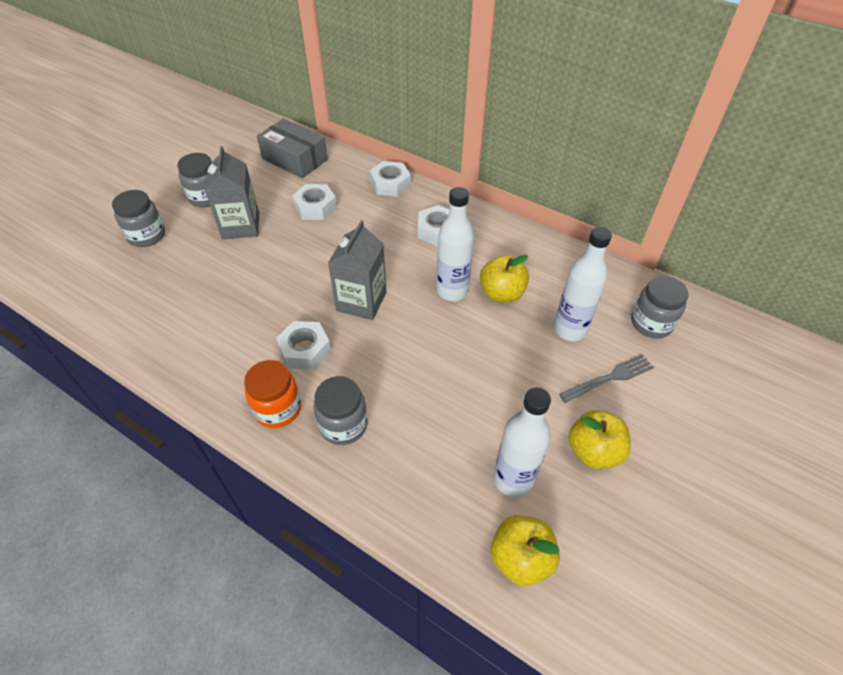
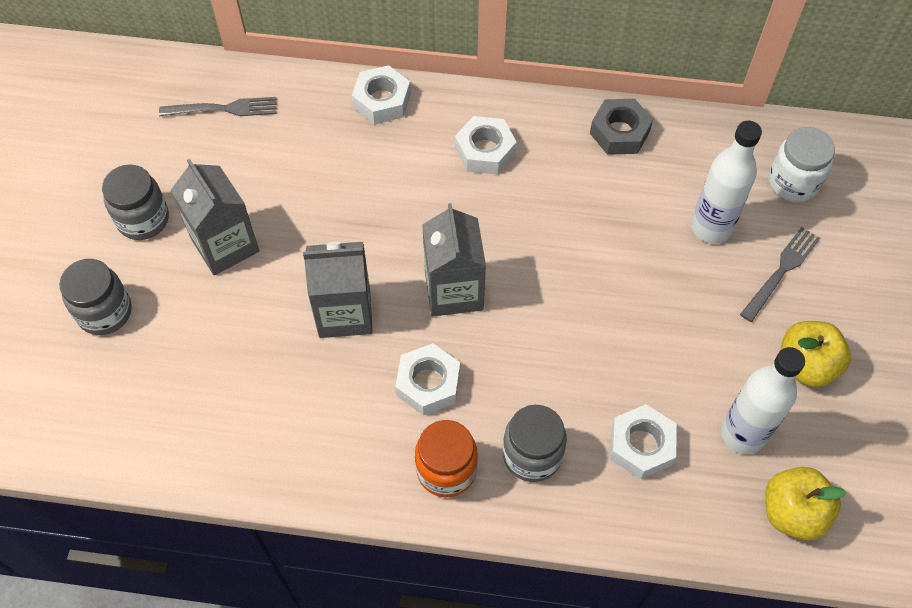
camera: 25 degrees left, 10 degrees up
grey box [257,118,328,178] -> grey fork [159,97,277,117]
white nut [292,184,337,220] -> white nut moved to [610,404,677,479]
white bottle [437,187,474,301] -> none
yellow apple [480,255,529,303] -> none
grey jar [631,276,689,338] -> white jar [768,127,835,202]
none -> grey carton [303,242,373,338]
none -> grey nut [590,99,653,155]

